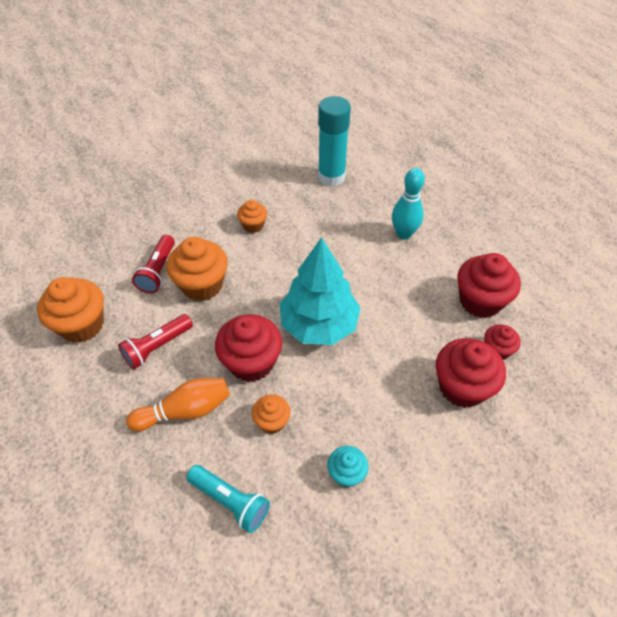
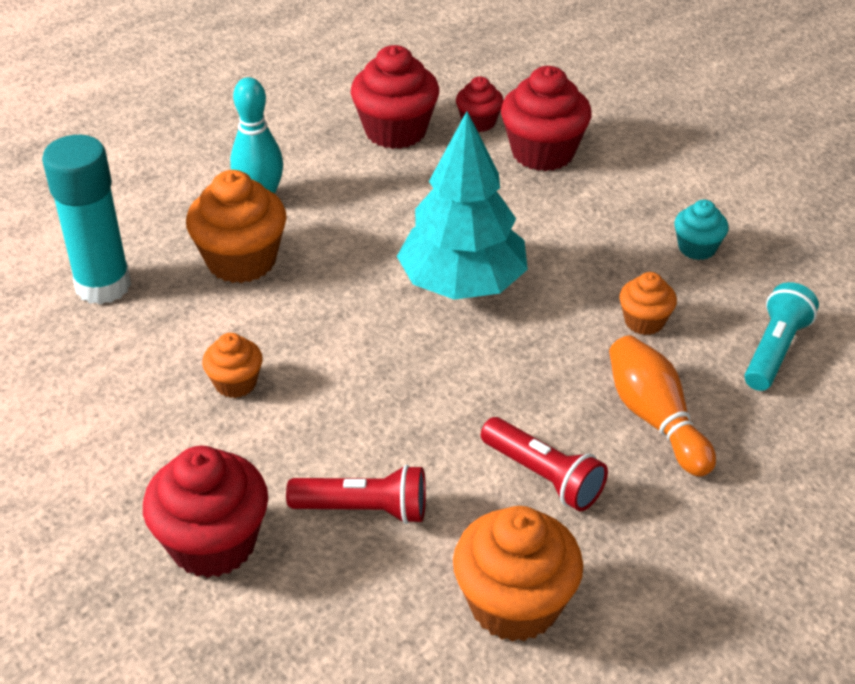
camera: 95 degrees left, 10 degrees down
orange cupcake [166,237,228,301] -> orange cupcake moved to [186,170,287,283]
red cupcake [215,314,282,382] -> red cupcake moved to [143,446,268,578]

